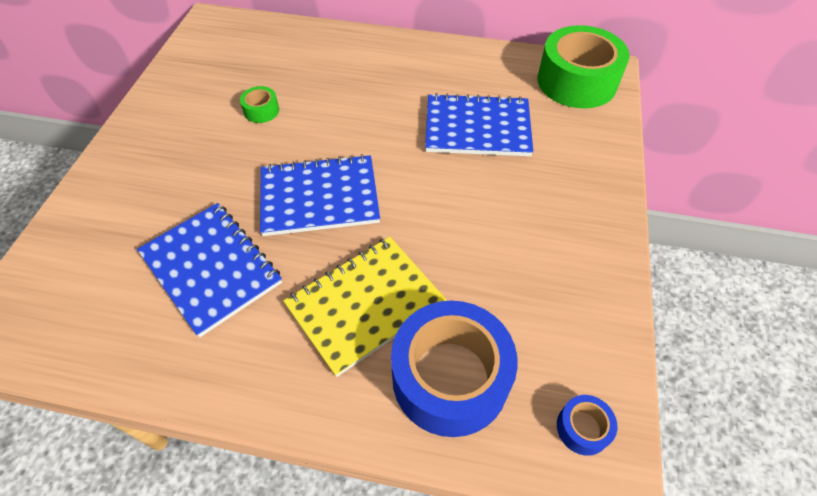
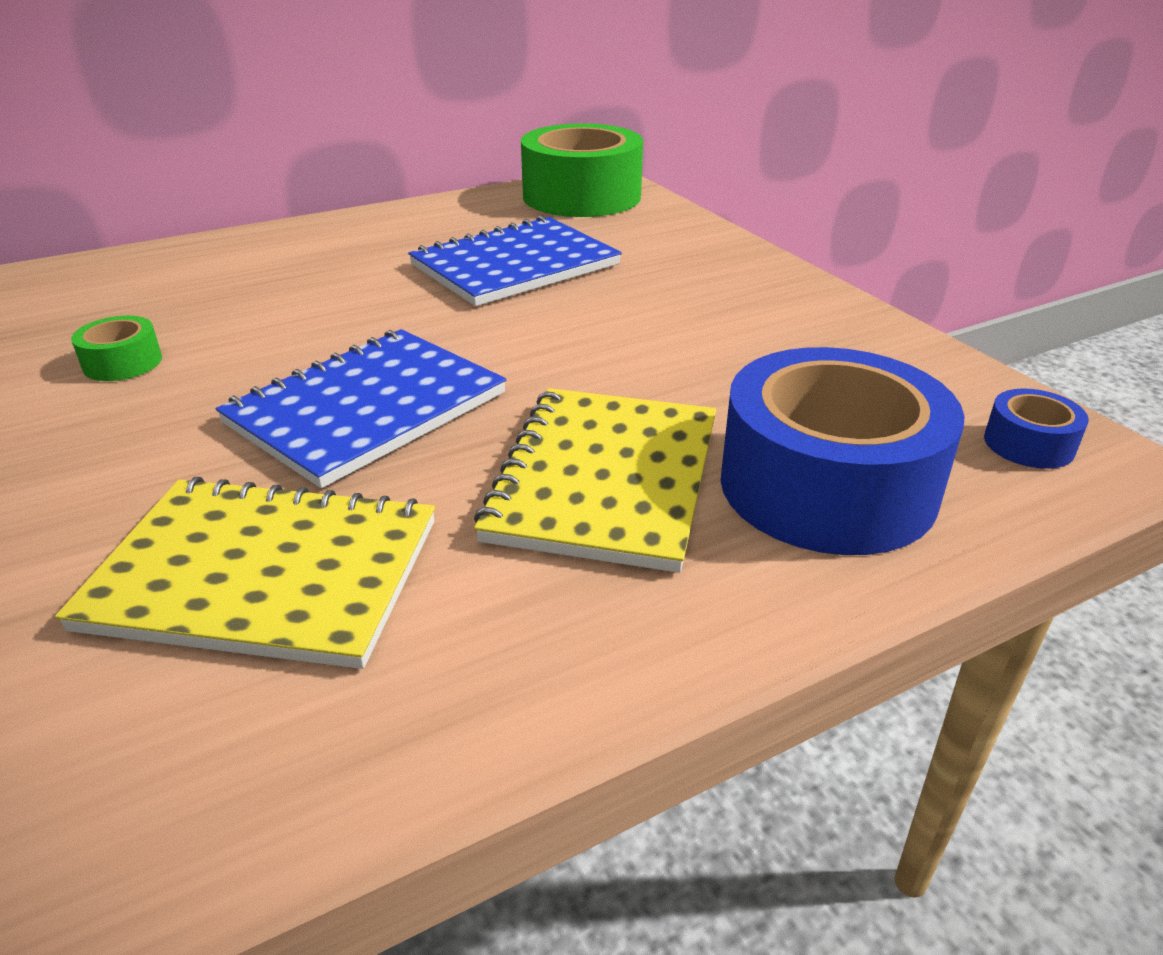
camera: 40 degrees left, 20 degrees down
blue notebook [137,203,282,337] -> yellow notebook [55,477,435,669]

